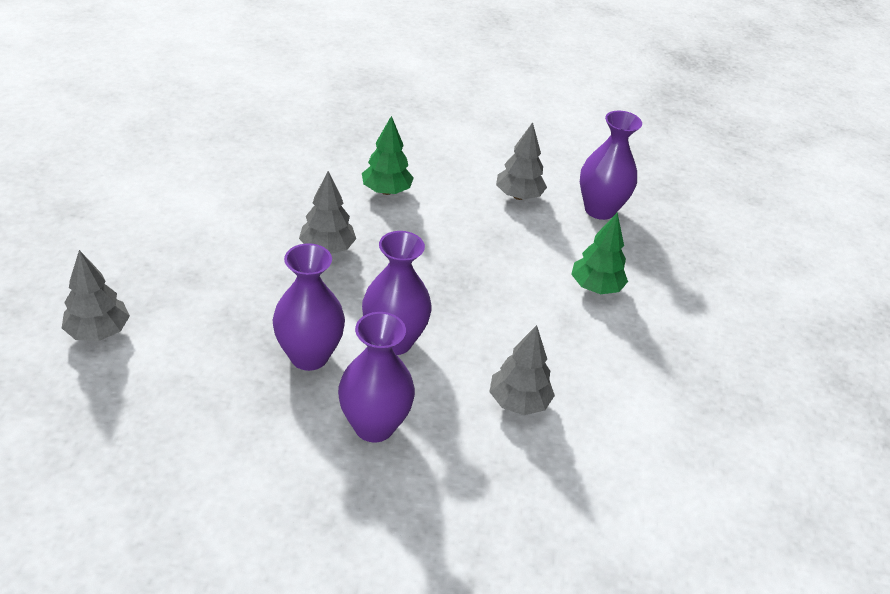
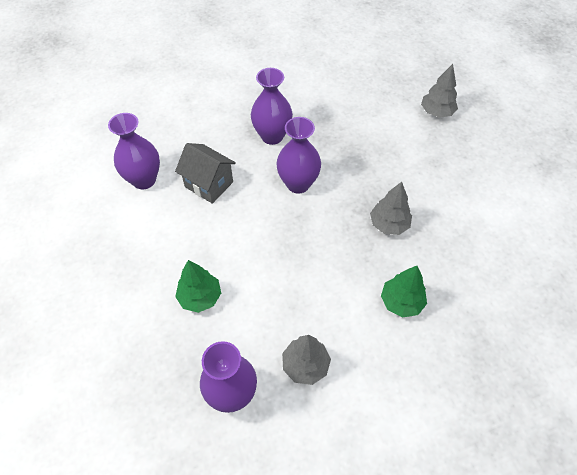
camera: 155 degrees right, 15 degrees up
purple vase [273,243,345,371] -> purple vase moved to [108,113,160,189]
grey tree [489,325,555,415] -> grey house [175,143,236,204]

